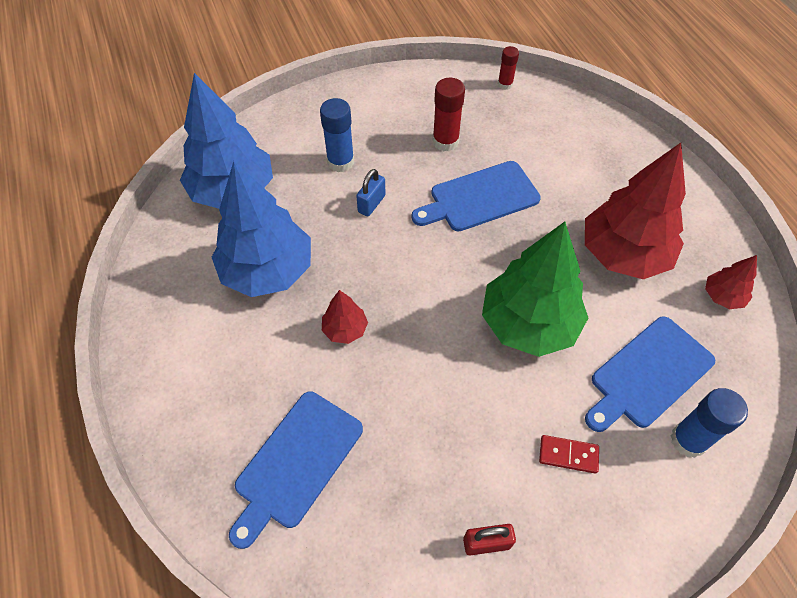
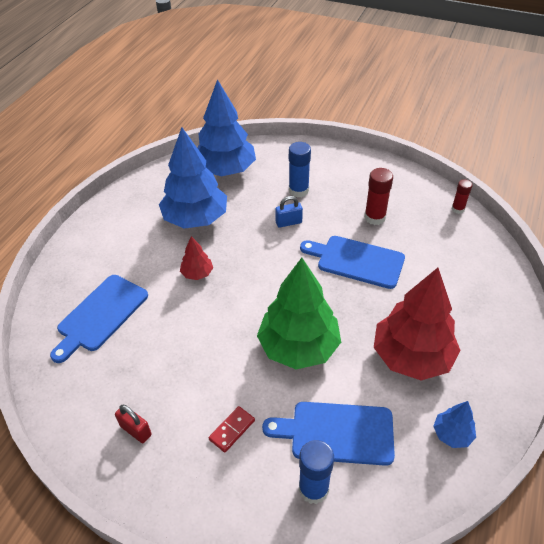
camera: 45 degrees right, 10 degrees down
blue cutting board [229,392,363,549] -> blue cutting board turned 45 degrees counterclockwise [50,275,148,363]
red domino [539,435,599,474] -> red domino turned 75 degrees clockwise [209,406,255,453]
red tree [705,255,757,309] -> blue tree [433,401,476,448]

